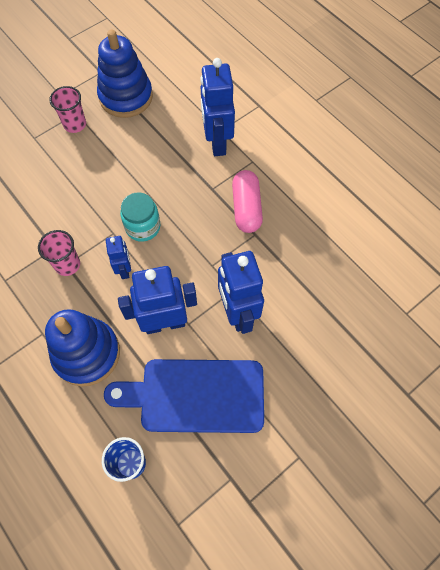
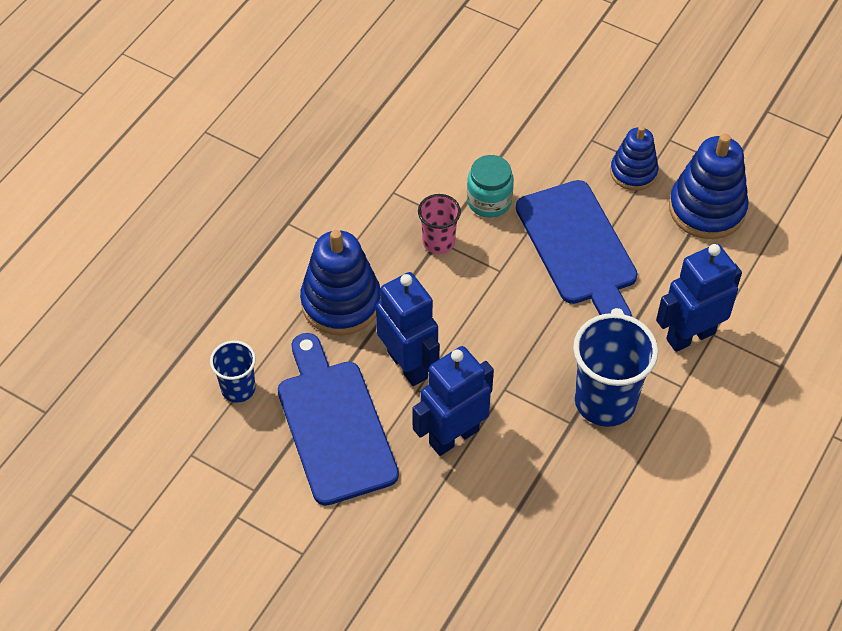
camera: 70 degrees right, 10 degrees down
pink cup [49,86,86,133] -> blue stacking toy [610,126,659,190]
blue robot [106,236,131,279] -> none
turquoise jar [120,192,160,242] -> turquoise jar moved to [467,155,514,218]
pink capsule [232,170,263,233] -> blue cup [573,313,658,427]
none -> blue cutting board [516,180,638,317]

